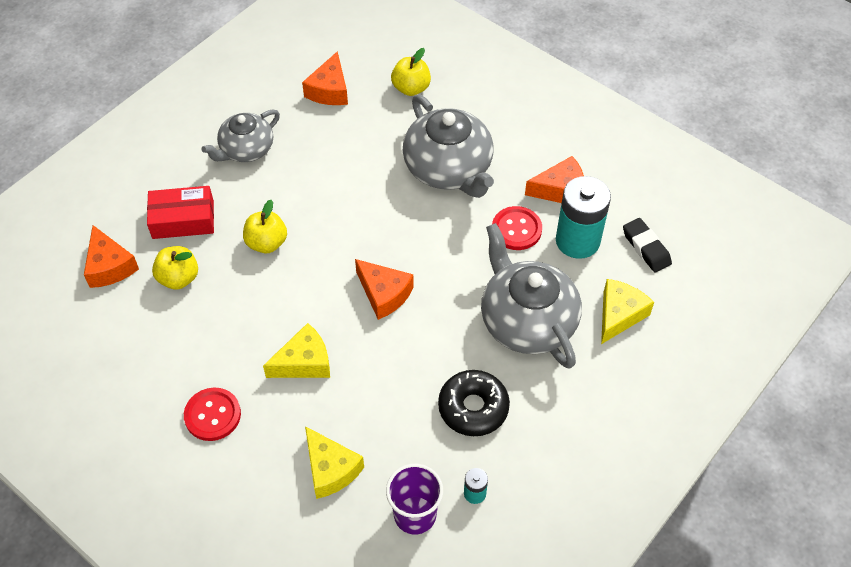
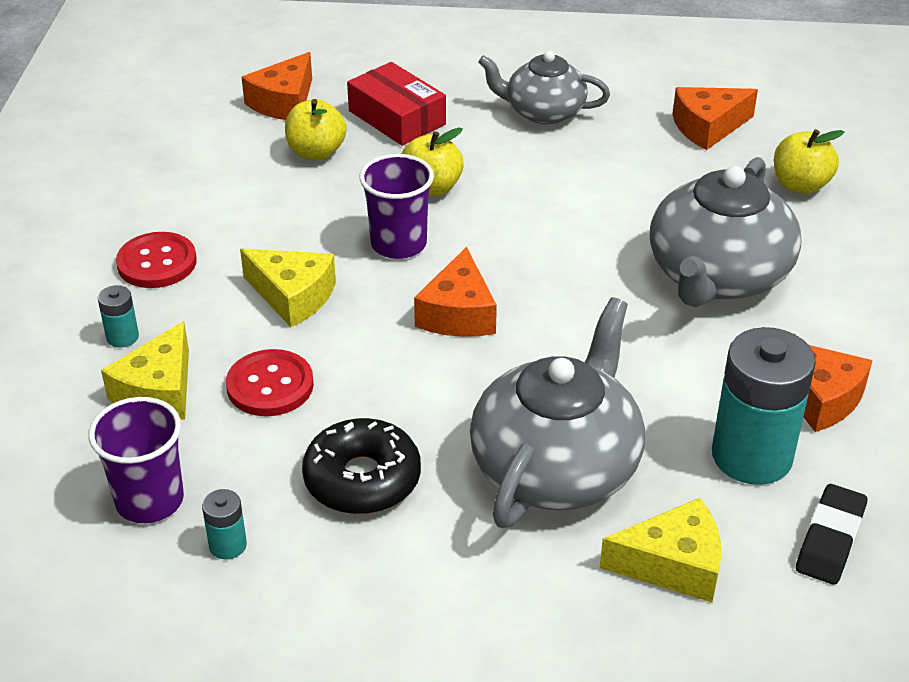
camera: 55 degrees right, 15 degrees down
red button [492,206,542,250] -> red button moved to [226,349,314,416]
none -> turquoise battery [98,285,139,348]
none -> purple cup [359,154,434,259]

